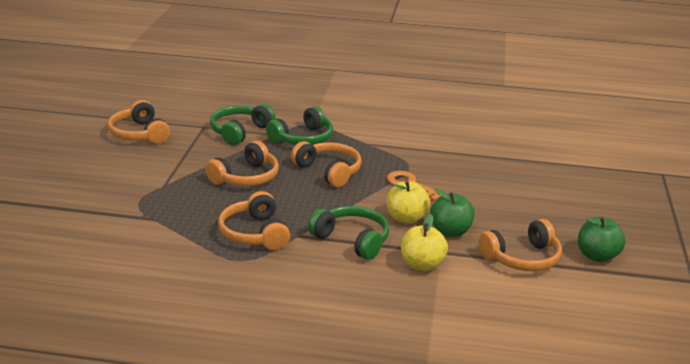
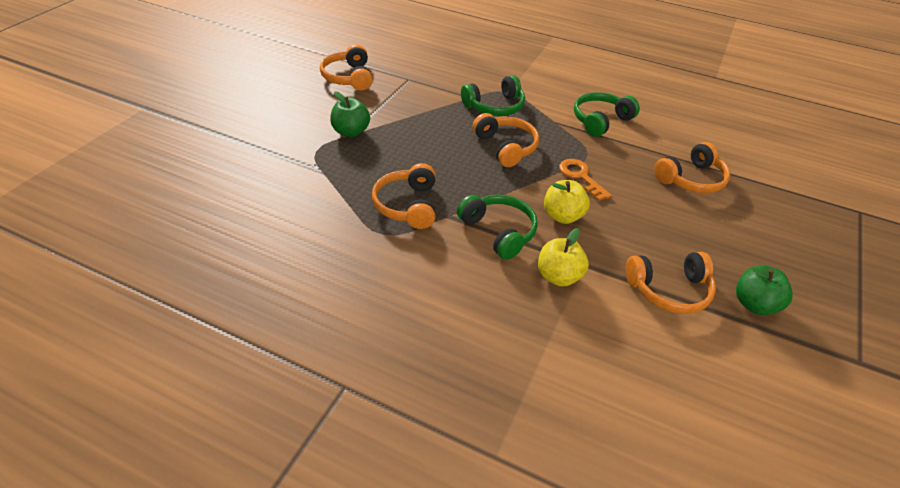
camera: 15 degrees right, 15 degrees up
orange headphones [205,141,279,186] -> orange headphones moved to [654,142,730,193]
green headphones [210,104,275,145] -> green headphones moved to [574,92,640,137]
green apple [430,189,475,237] -> green apple moved to [330,91,370,137]

